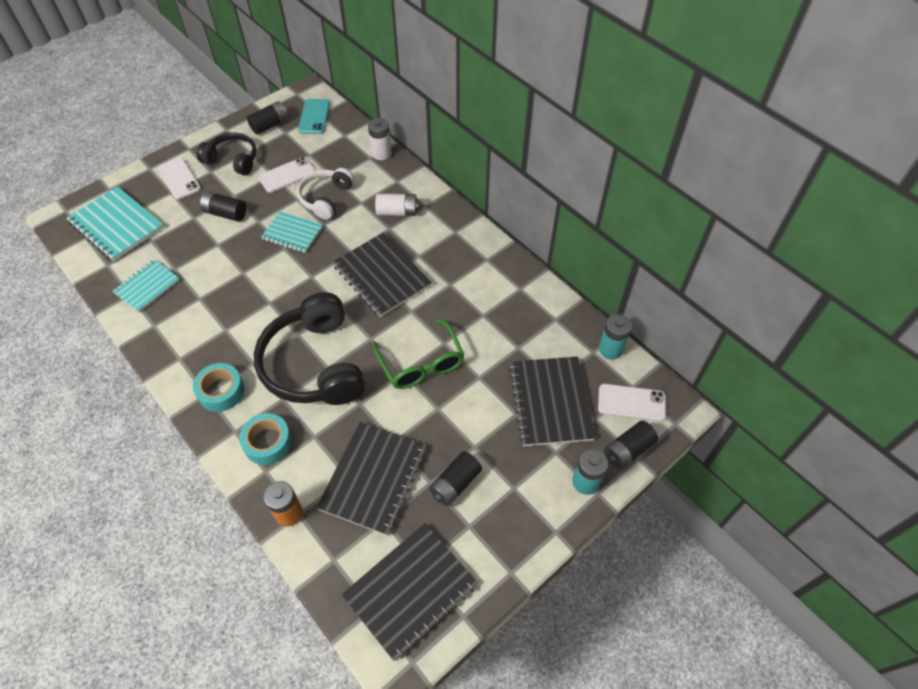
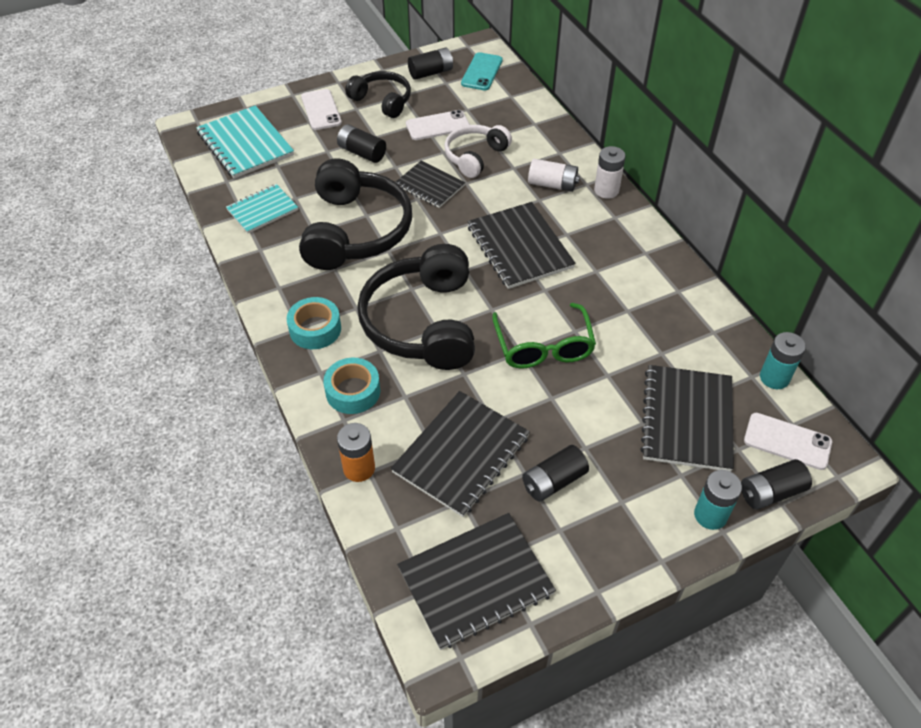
camera: 15 degrees right, 5 degrees down
turquoise notebook [261,212,323,253] -> black notebook [396,160,465,208]
white battery [368,118,392,160] -> white battery moved to [594,146,626,199]
none -> black headphones [299,158,412,270]

